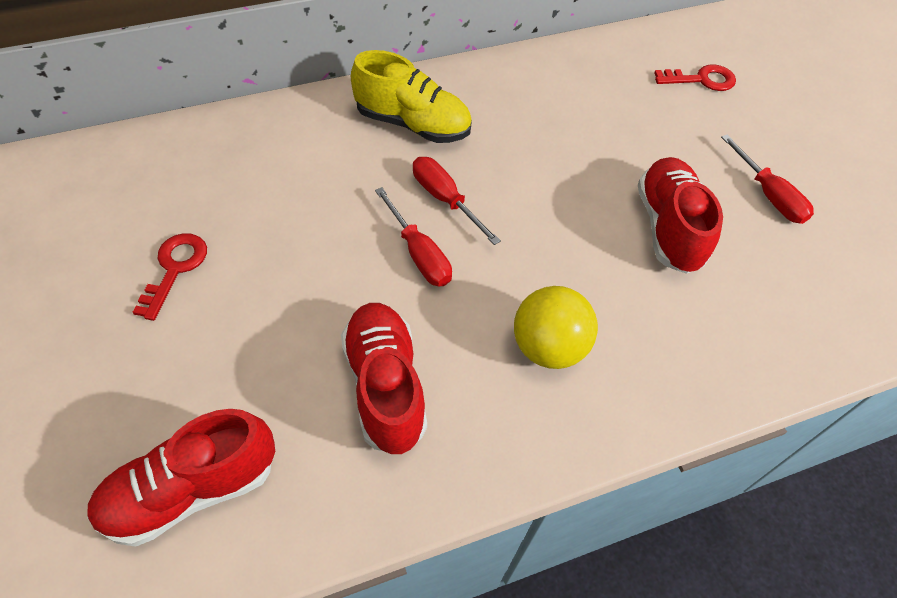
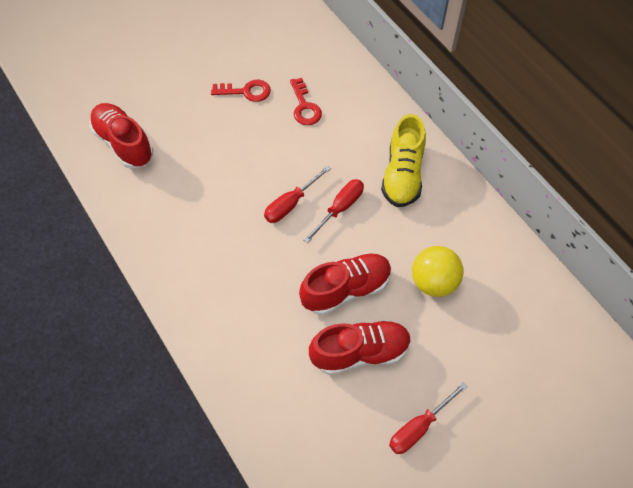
camera: 80 degrees right, 5 degrees up
red shoe [341,303,427,454] -> red shoe moved to [299,253,392,315]
yellow ball [514,286,598,369] -> yellow ball moved to [412,246,464,297]
red key [654,64,736,91] -> red key moved to [290,78,322,125]

